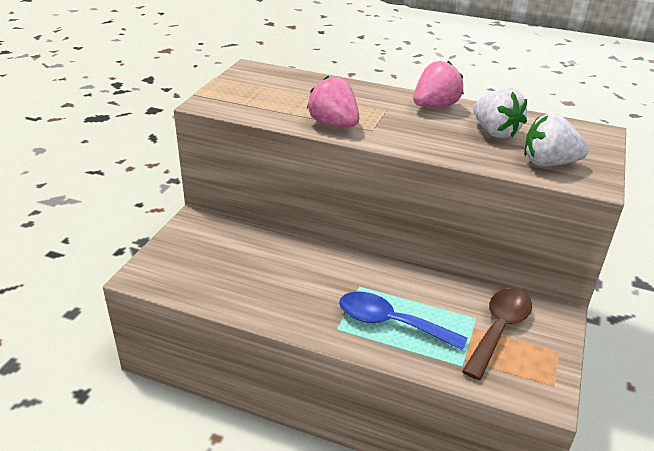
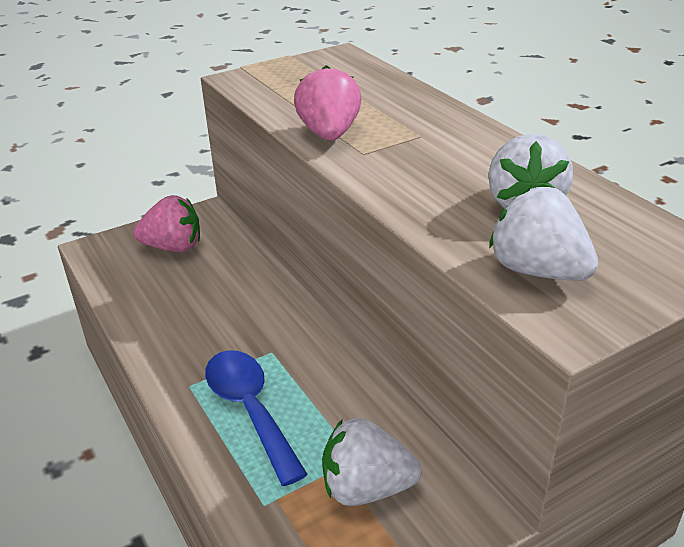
camera: 40 degrees right, 0 degrees up
pink strawberry [413,61,464,107] -> pink strawberry moved to [133,195,200,252]
brown spoon [462,288,532,380] -> white strawberry [322,418,422,506]

